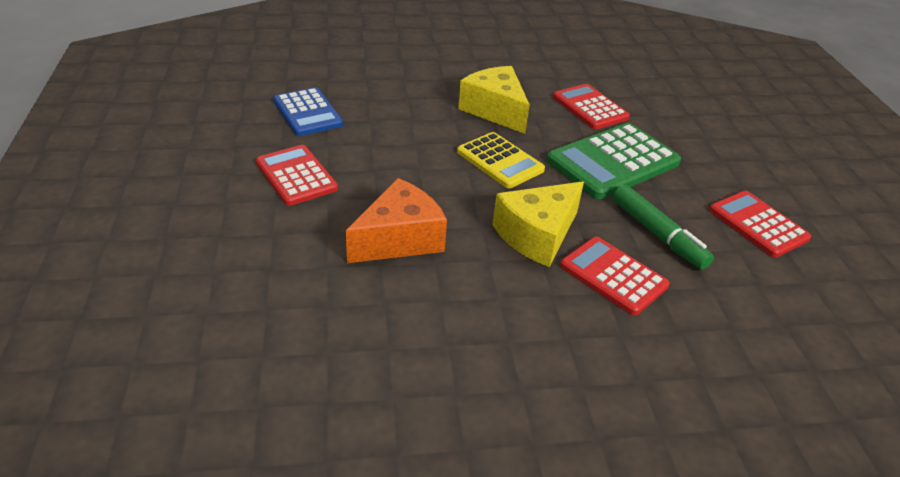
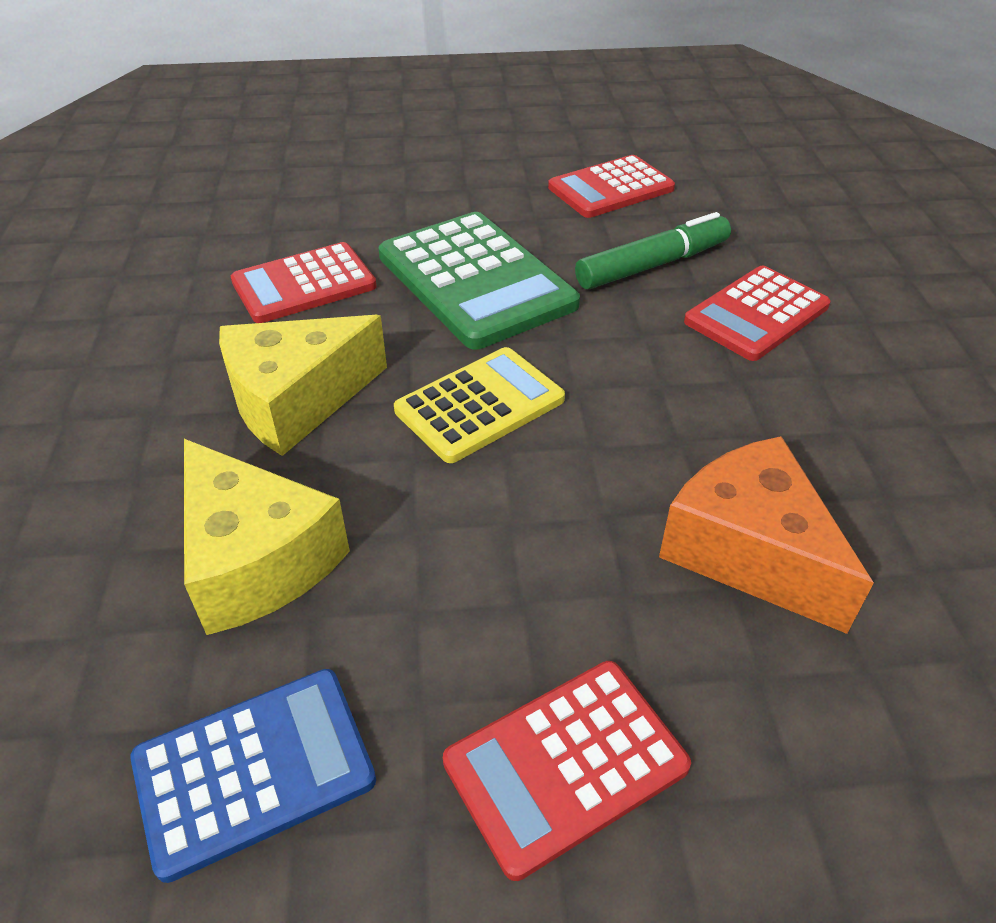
camera: 85 degrees left, 5 degrees up
yellow cheese [493,181,584,267] -> yellow cheese moved to [184,439,350,635]

